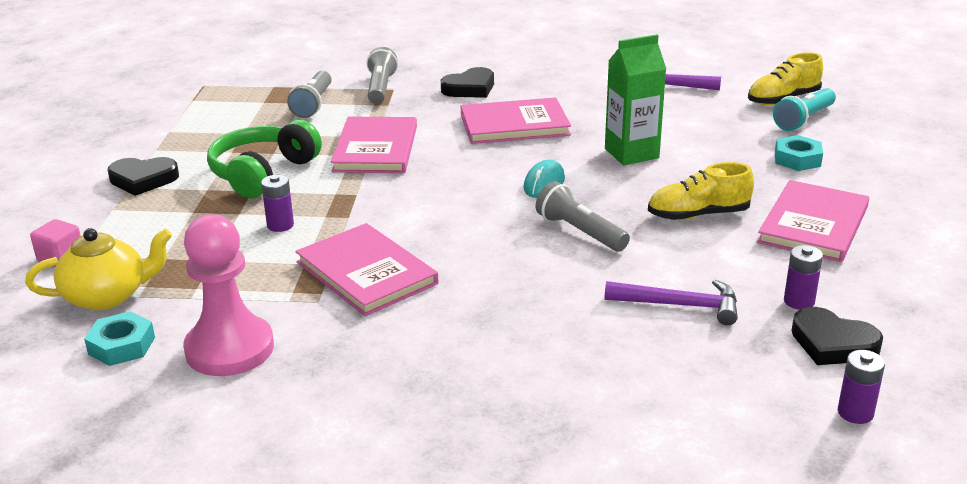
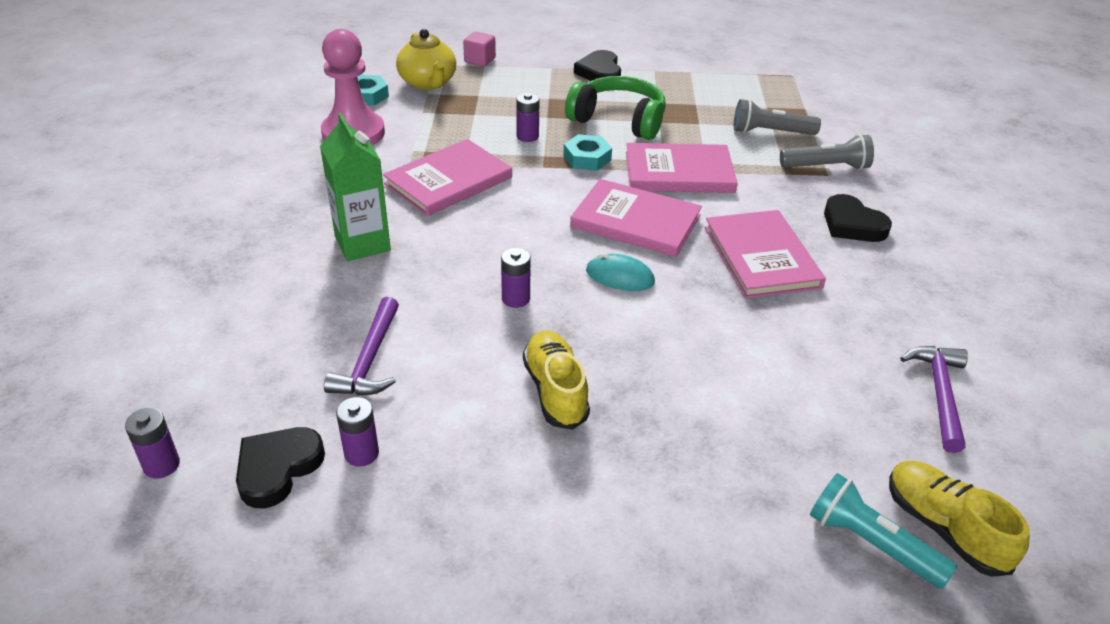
camera: 85 degrees right, 10 degrees up
grey flashlight [536,181,630,252] -> purple battery [501,248,531,308]
green carton [605,34,666,165] -> green carton moved to [320,113,391,261]
pink book [757,180,869,262] -> pink book moved to [570,179,702,257]
turquoise nut [775,135,823,171] -> turquoise nut moved to [563,134,612,171]

